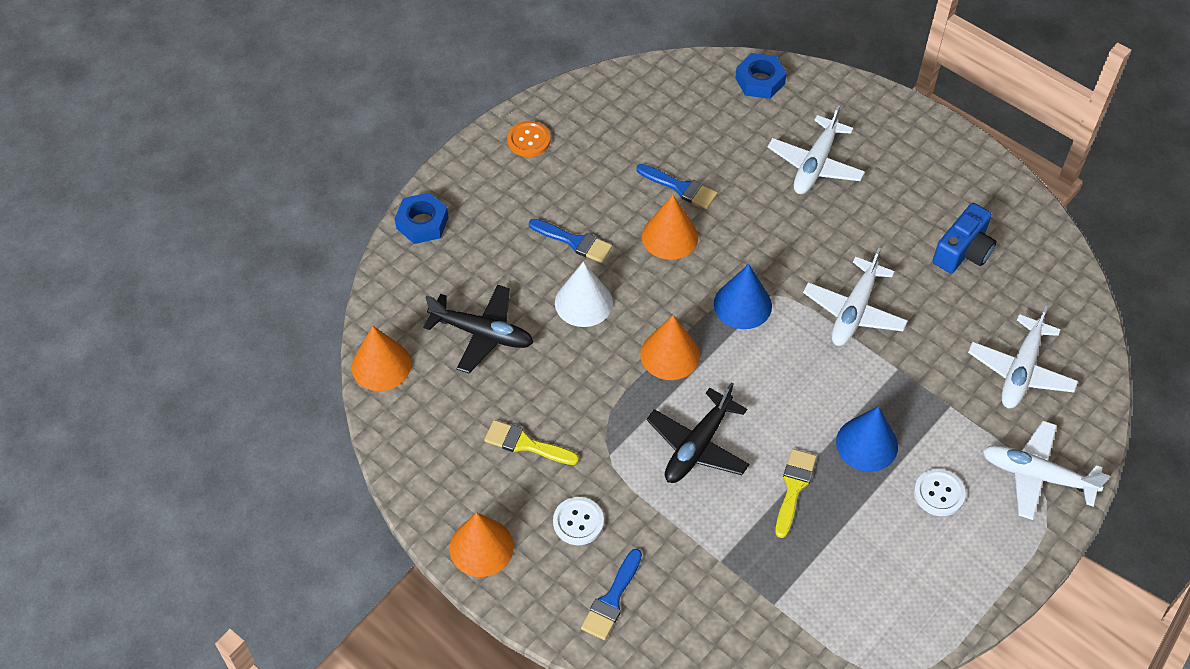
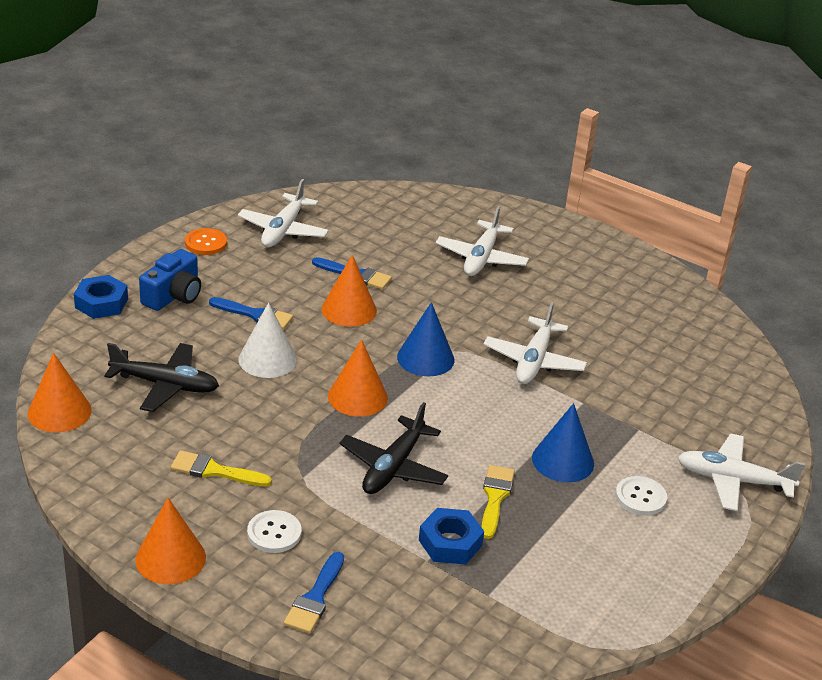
camera: 10 degrees left, 20 degrees down
blue nut [735,53,787,99] -> blue nut moved to [419,508,484,565]
blue camera [933,203,996,273] -> blue camera moved to [139,249,201,311]
white plane [968,306,1078,409] -> white plane moved to [238,179,329,247]

